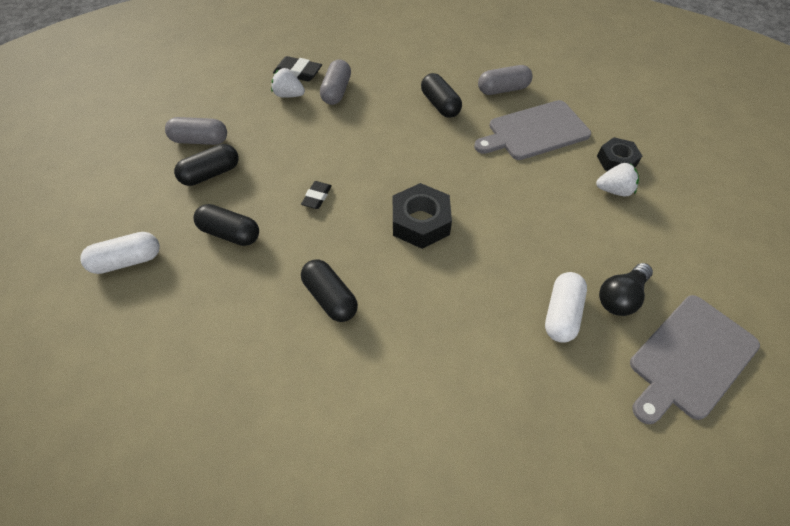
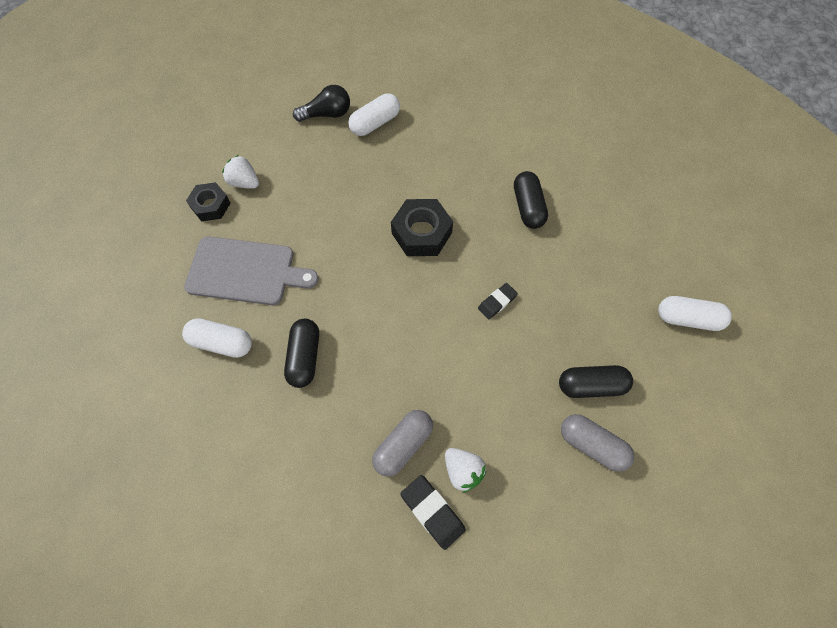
camera: 150 degrees left, 10 degrees up
black capsule [194,204,259,246] -> none
grey capsule [478,65,532,95] -> white capsule [182,318,252,358]
grey cutting board [630,295,760,424] -> none

